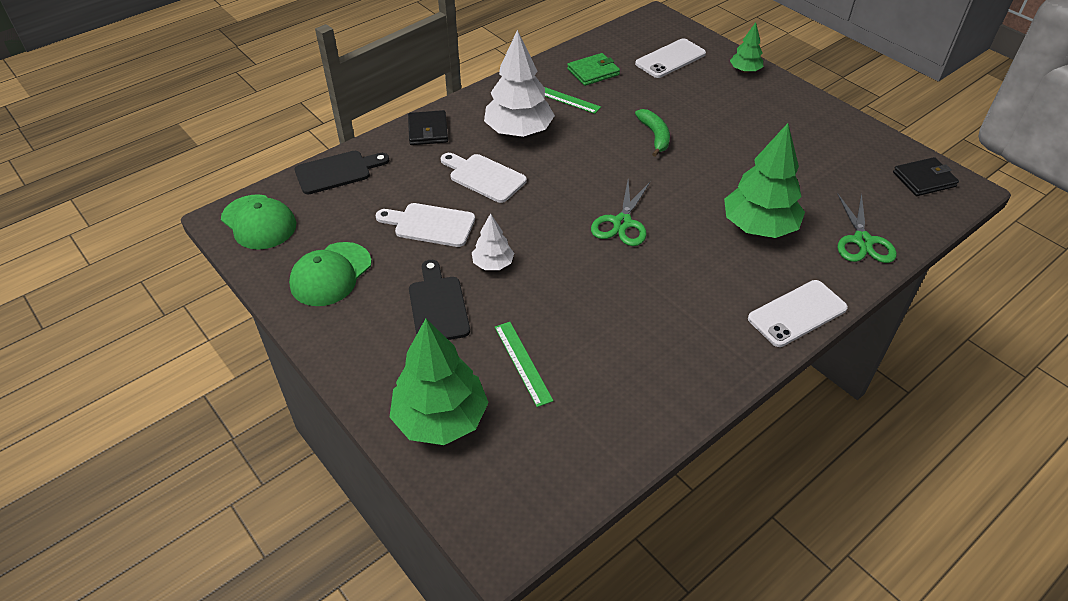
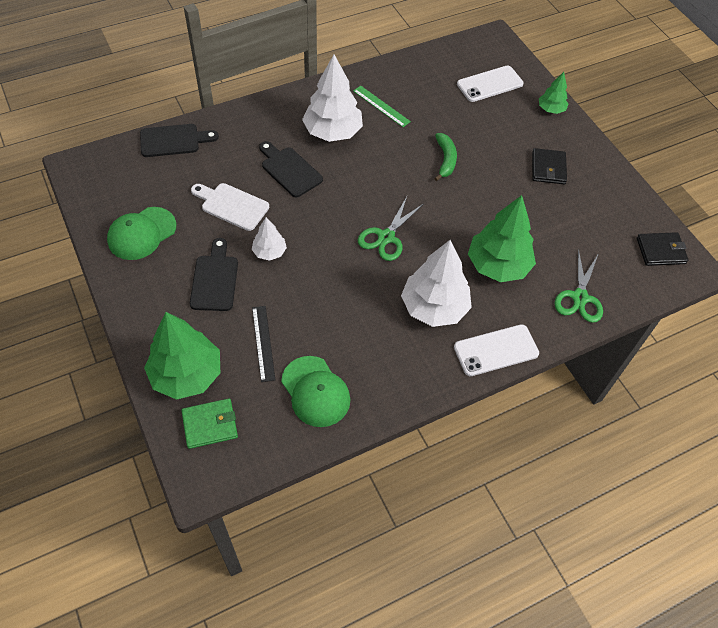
camera: 10 degrees right, 10 degrees up
green cap [221,194,296,250] -> green cap moved to [281,356,350,427]
black wallet [408,110,448,145] -> black wallet moved to [532,148,567,184]
white cutting board [441,153,527,203] -> black cutting board [259,141,323,197]
green ruler [495,322,554,407] -> black ruler [252,306,275,382]
green wallet [567,53,620,86] -> green wallet moved to [181,398,238,449]
none -> white tree [401,240,472,327]

